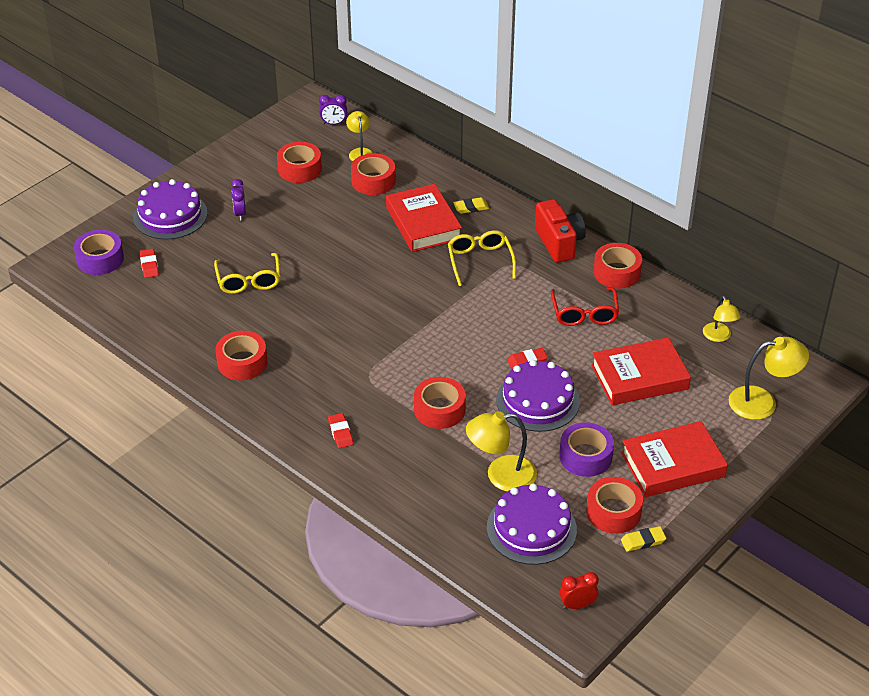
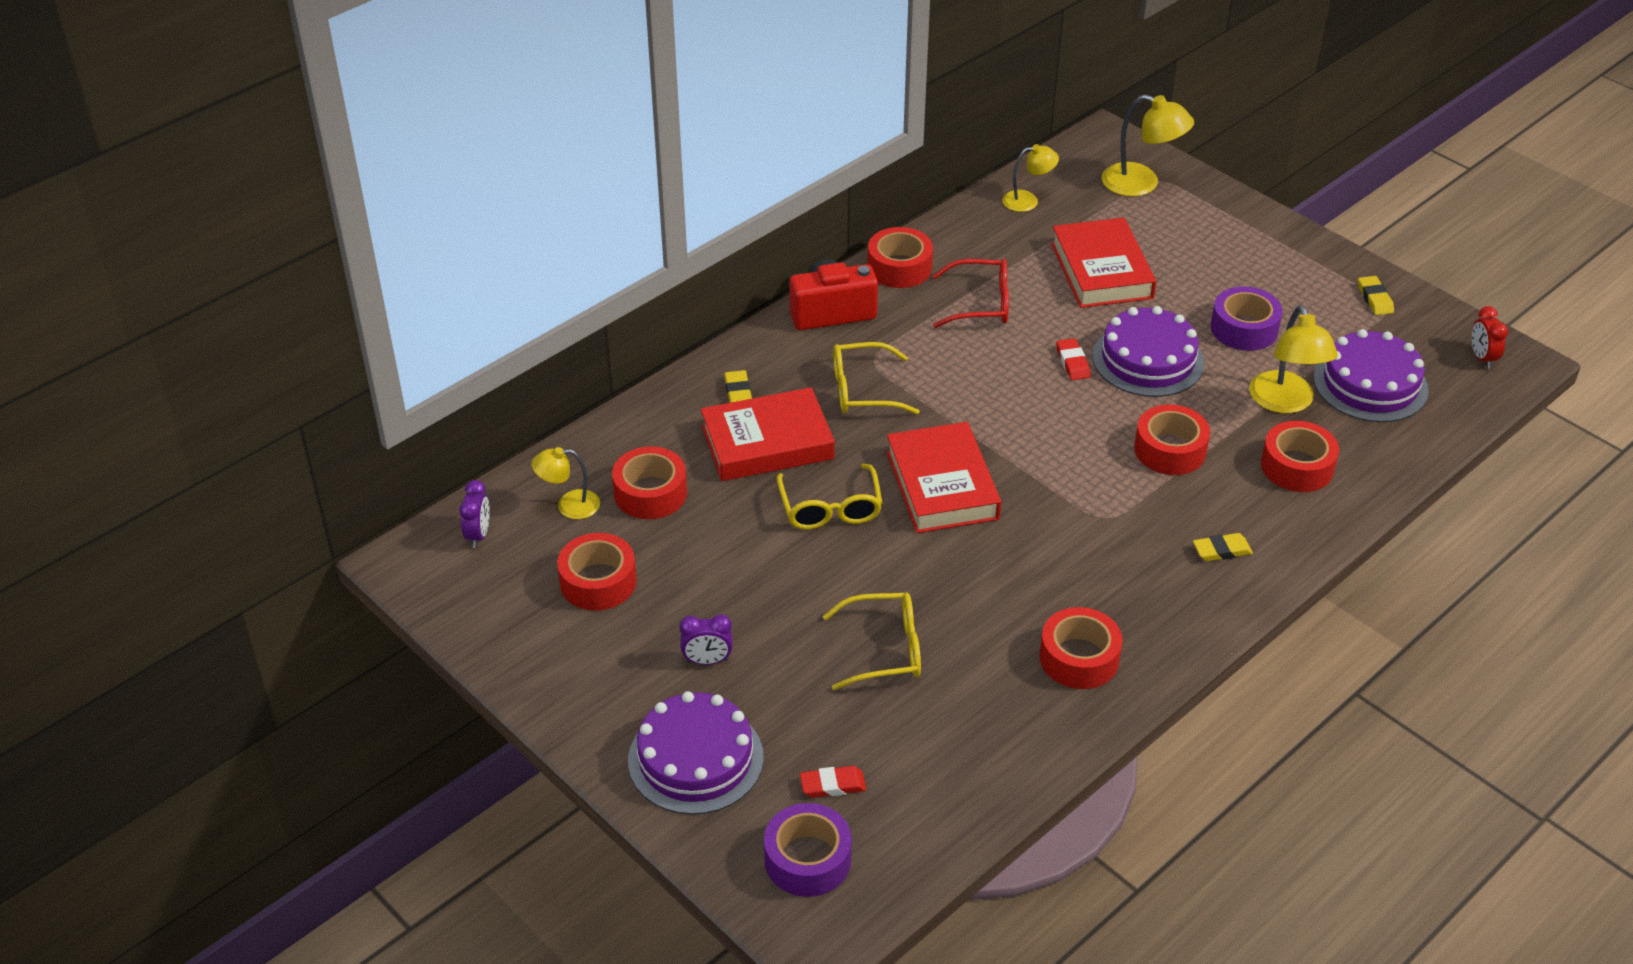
camera: 85 degrees left, 0 degrees up
red eraser [328,413,353,448] -> yellow eraser [1193,533,1253,561]
red tape [586,477,643,534] -> red tape moved to [1261,421,1339,492]
red book [621,421,728,497] -> red book moved to [886,422,1001,533]
yellow lamp [728,337,809,420] -> yellow lamp turned 120 degrees clockwise [1102,94,1194,197]
none -> yellow glasses [776,464,882,530]

